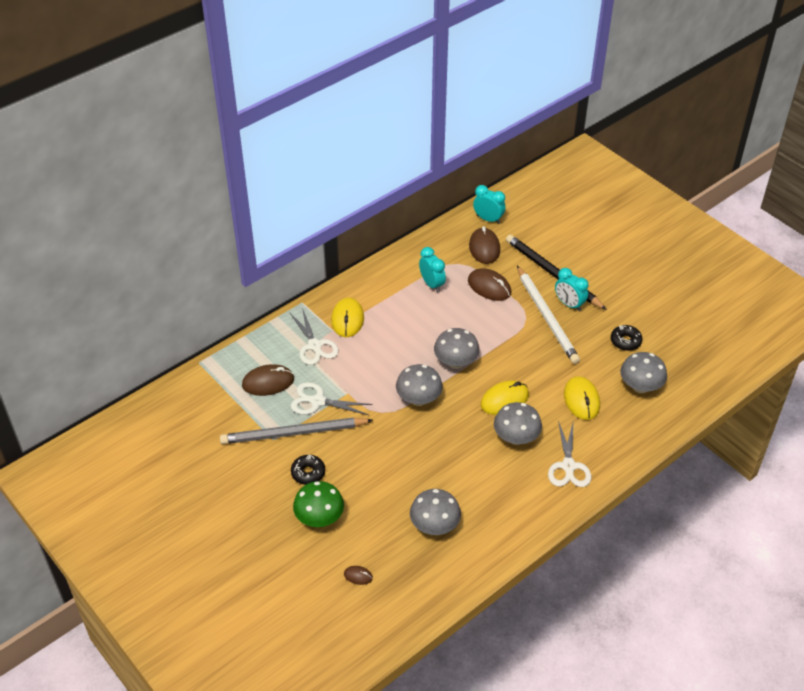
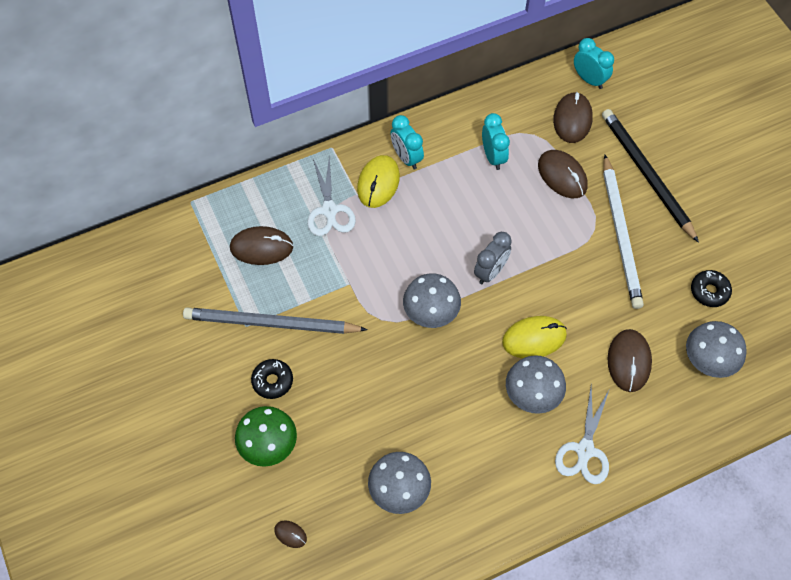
camera: 15 degrees right, 15 degrees up
white scissors [291,382,373,415] -> none
grey mushroom [434,328,480,369] -> grey clock [474,232,512,284]
turquoise clock [555,268,589,311] -> turquoise clock moved to [390,115,424,170]
yellow mouse [564,376,600,420] -> brown mouse [608,329,652,392]

